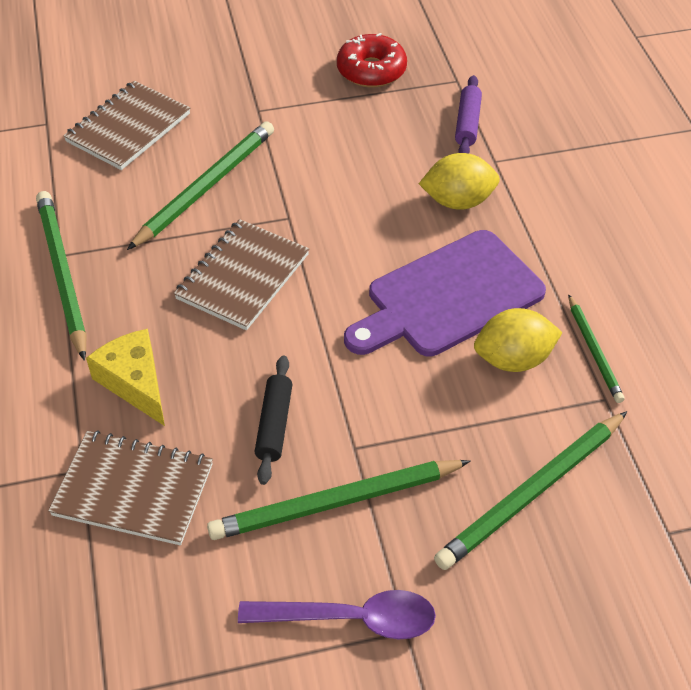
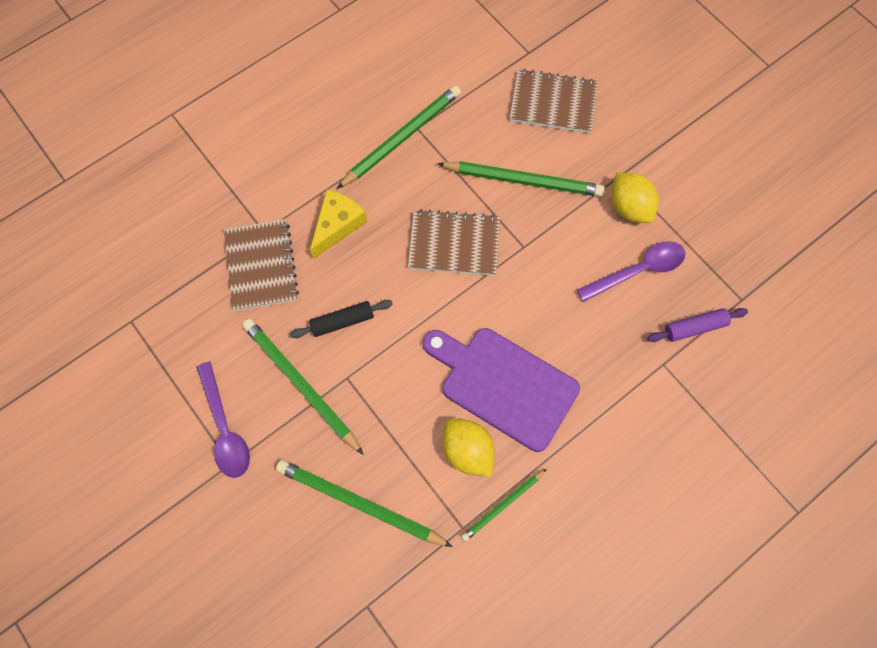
camera: 65 degrees right, 20 degrees up
red donut [337,33,407,88] -> none
yellow lemon [419,153,500,210] -> yellow lemon moved to [611,173,659,223]
none -> purple spoon [577,241,685,302]

